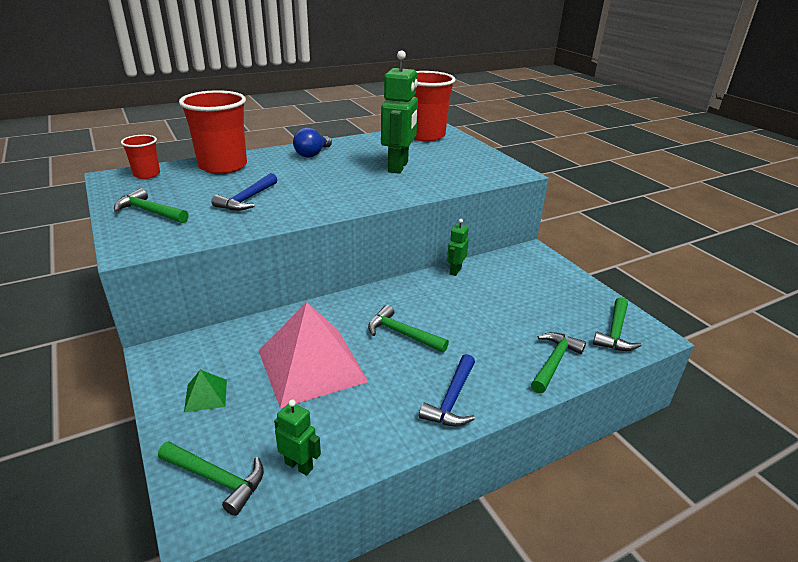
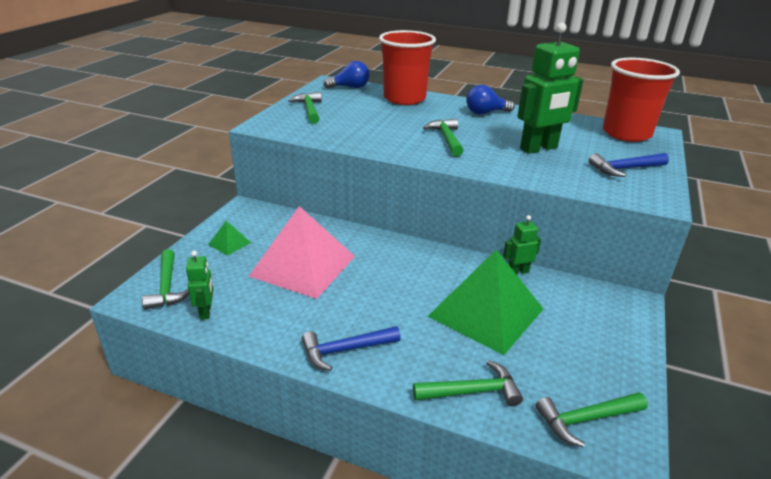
camera: 50 degrees right, 0 degrees up
red cup [121,135,160,179] -> blue light bulb [323,61,370,89]
blue hammer [211,173,277,211] -> blue hammer moved to [588,153,669,177]
green hammer [368,305,449,353] -> green hammer moved to [423,118,464,156]
none -> green pyramid [428,250,543,355]

